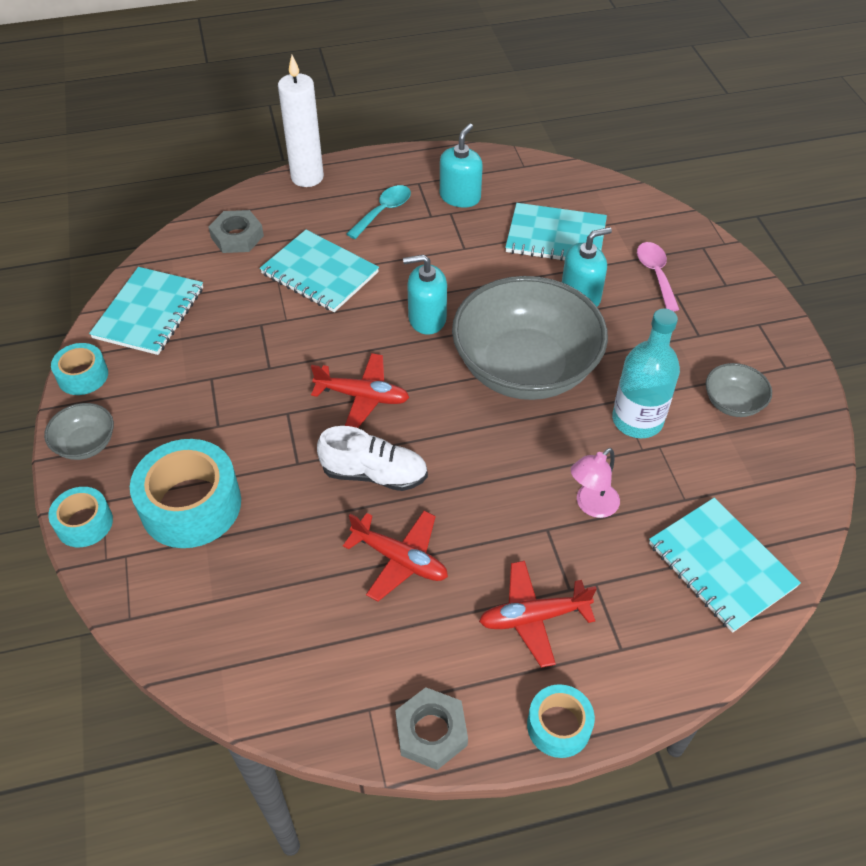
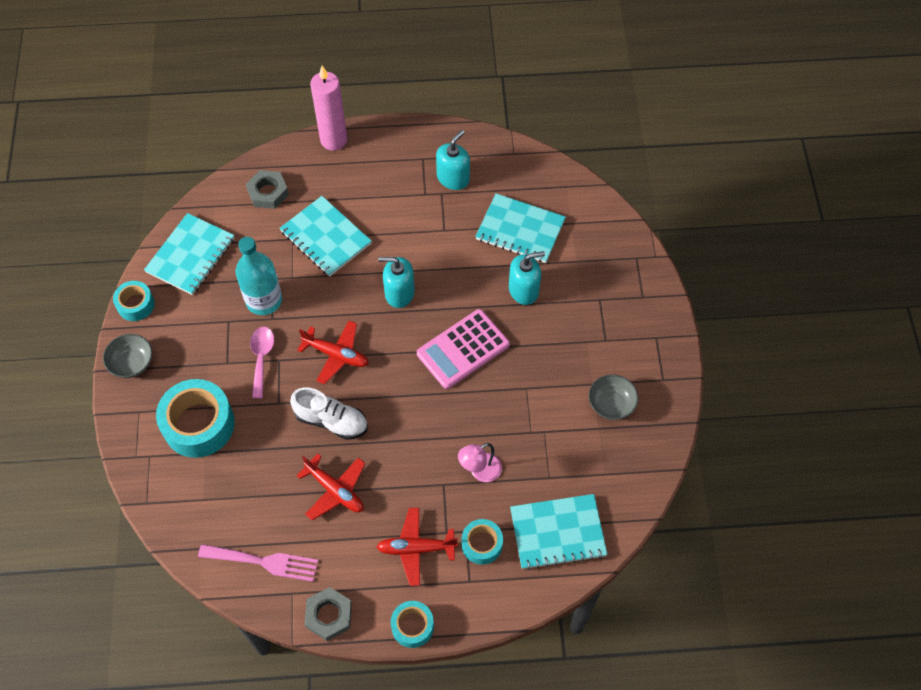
camera: 10 degrees right, 10 degrees up
turquoise tape [48,487,113,547] -> turquoise tape moved to [462,519,503,565]
white candle [278,55,324,187] -> pink candle [310,66,347,151]
turquoise spoon [347,185,411,239] -> none
grey bowl [452,276,608,400] -> pink calculator [417,309,510,389]
turquoise bottle [612,309,680,438] -> turquoise bottle moved to [236,237,282,315]
pink spoon [637,242,680,311] -> pink spoon moved to [250,327,274,399]
turquoise notebook [649,498,801,633] -> turquoise notebook turned 75 degrees counterclockwise [510,494,608,570]
none -> pink fork [198,544,318,582]

